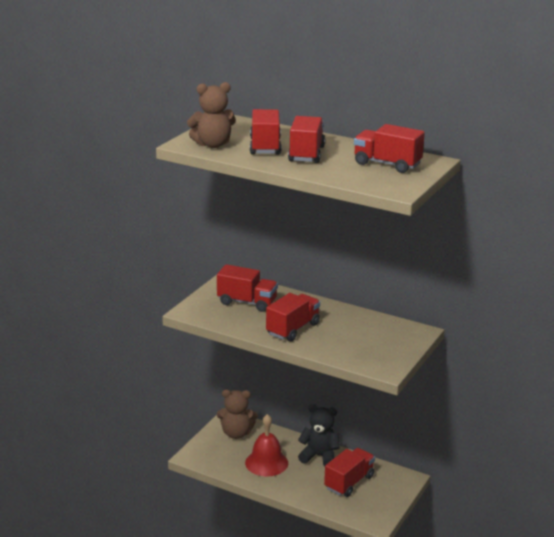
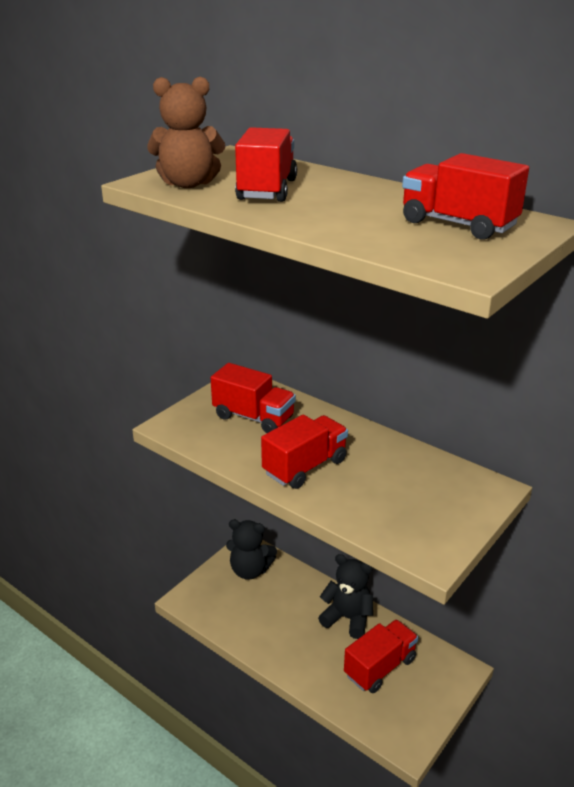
camera: 10 degrees right, 5 degrees up
brown teddy bear [217,390,258,439] -> black teddy bear [226,520,277,580]
red bell [245,414,288,476] -> none
red truck [288,116,325,163] -> none

